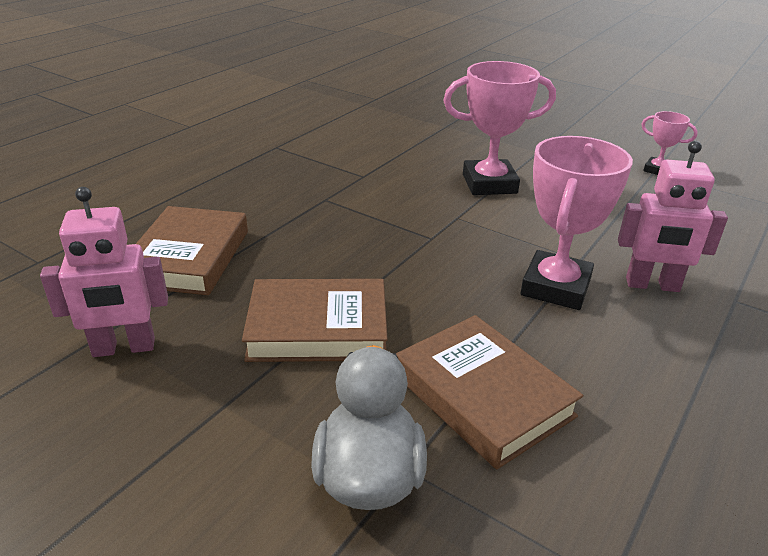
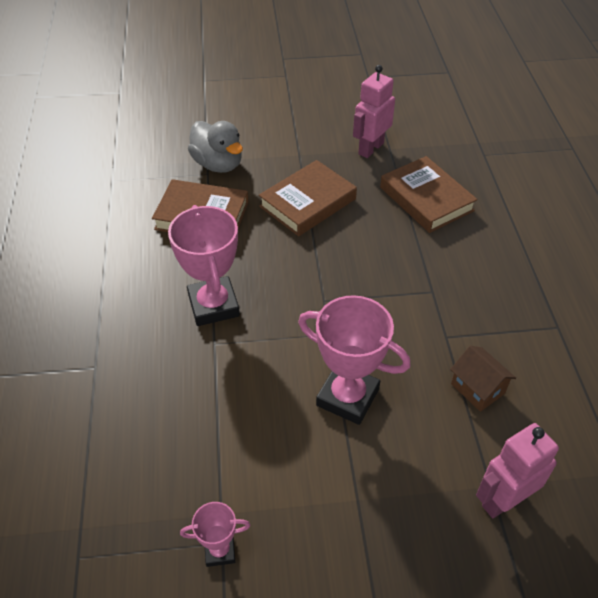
camera: 140 degrees right, 15 degrees up
pink trophy [443,61,556,195] -> pink trophy turned 75 degrees clockwise [298,295,411,425]
pink robot [618,141,728,292] -> pink robot moved to [476,423,559,518]
none -> brown house [450,346,516,412]

